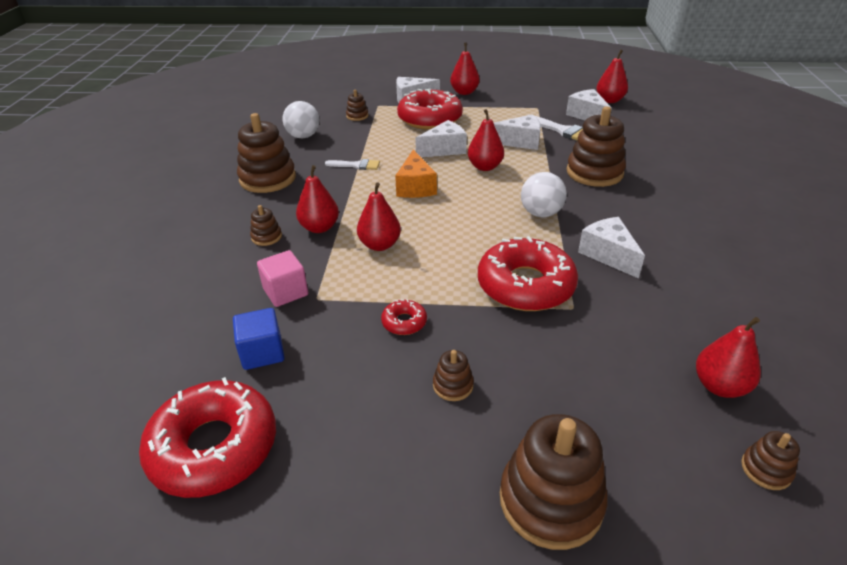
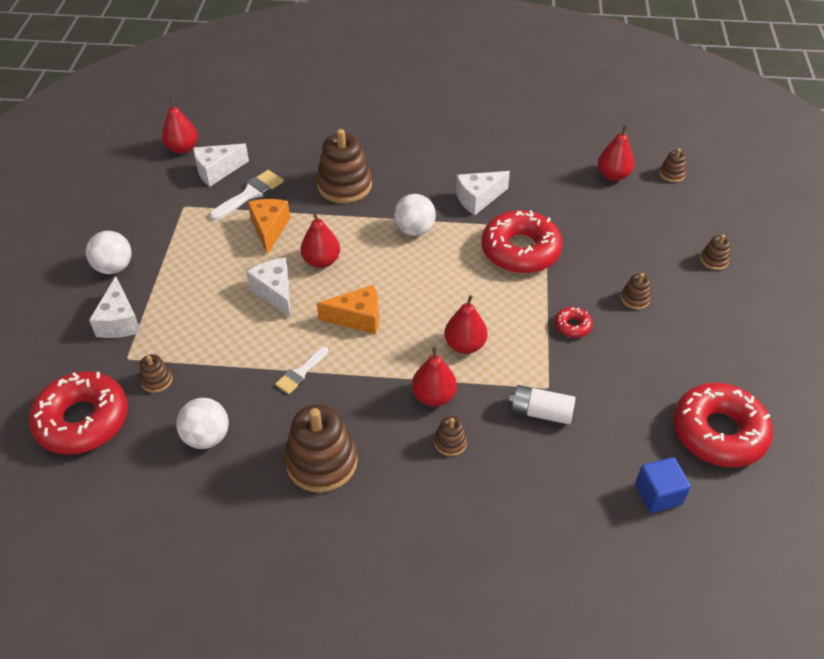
camera: 90 degrees left, 10 degrees up
blue cube [233,308,285,370] -> blue cube moved to [635,457,691,513]
pink cube [257,250,308,307] -> white battery [509,385,575,424]
white brush [325,159,380,170] -> white brush turned 150 degrees counterclockwise [275,347,328,394]
red donut [397,89,463,130] -> red donut moved to [29,371,128,455]
red pear [450,43,480,95] -> white ball [86,231,132,274]
white cheese [494,114,541,150] -> orange cheese [248,199,290,255]
brown stacking toy [500,414,608,550] -> brown stacking toy [700,235,731,270], size x0.47

